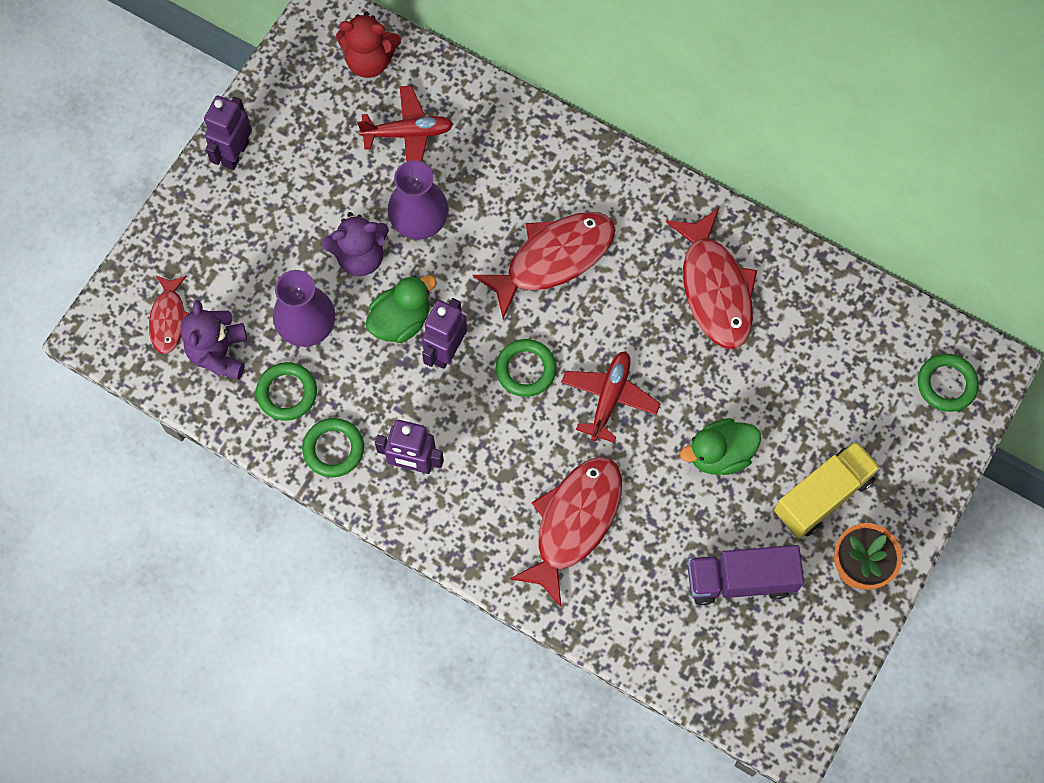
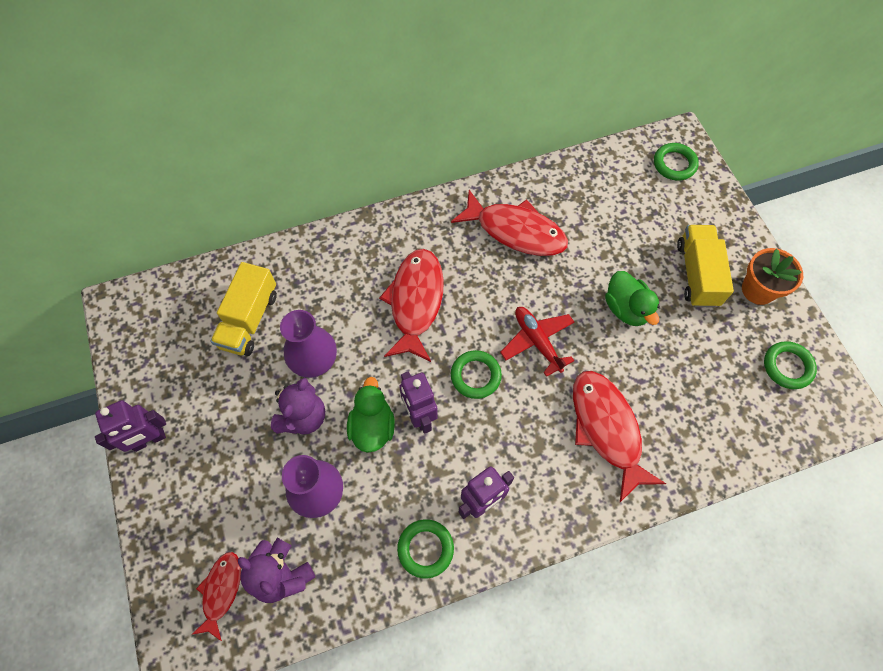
camera: 50 degrees left, 5 degrees down
red fish [149,275,189,354] -> red fish turned 120 degrees counterclockwise [191,552,241,641]
purple robot [204,96,252,170] -> purple robot turned 90 degrees counterclockwise [95,400,166,452]
green ring [256,362,317,421] -> green ring moved to [764,341,817,389]
red teddy bear [336,12,401,78] -> none
red plane [357,86,453,162] -> yellow truck [211,262,277,356]
green duck [680,418,761,475] -> green duck turned 45 degrees counterclockwise [605,271,660,326]
purple truck [688,545,804,605] -> none

